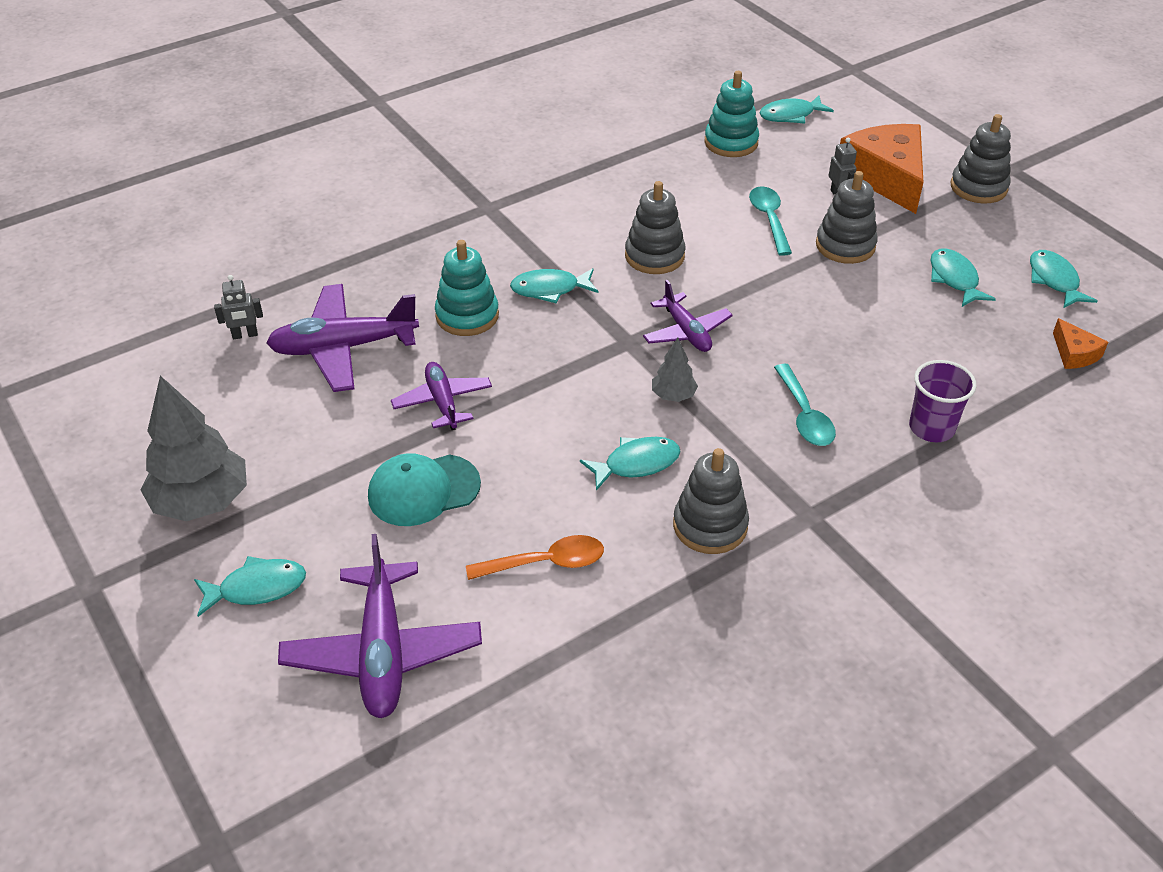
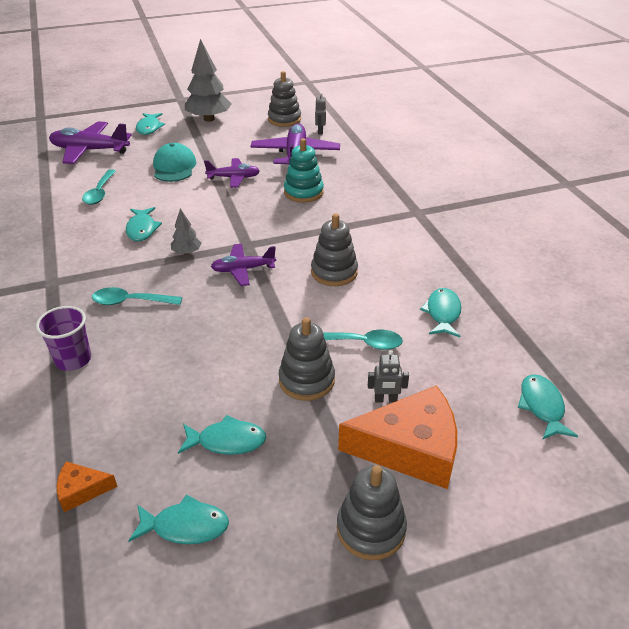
camera: 105 degrees right, 5 degrees down
orange spoon [466,535,604,580] -> turquoise spoon [82,169,116,205]
turquoise fish [510,268,598,303] -> turquoise fish moved to [420,288,461,337]
grey stacking toy [673,448,749,554] -> grey stacking toy moved to [268,71,301,127]
turquoise stacking toy [704,71,759,157] -> none

